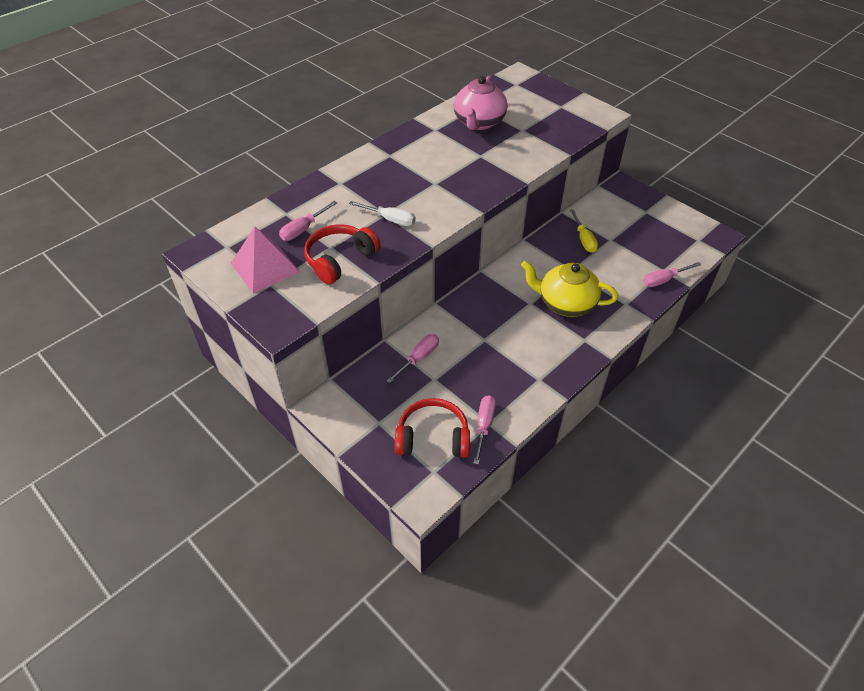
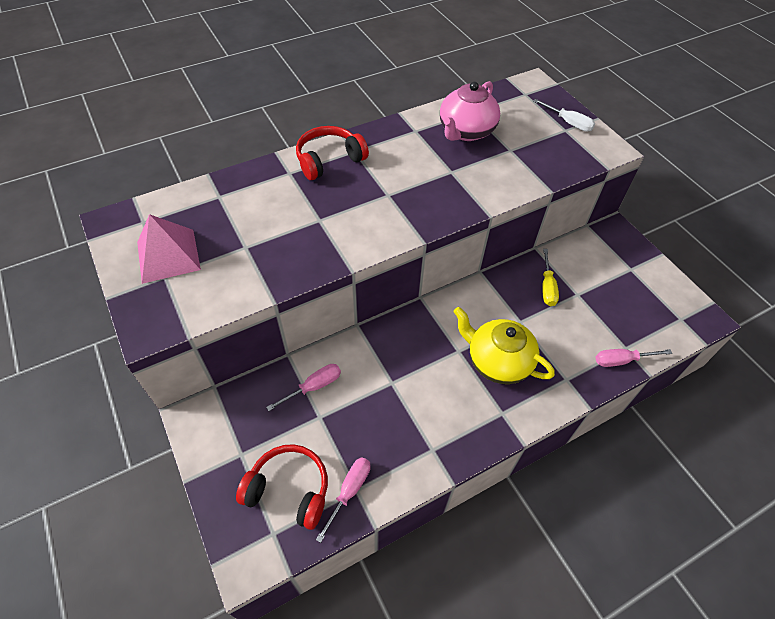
camera: 15 degrees right, 5 degrees up
pink screwdriver [279,201,337,241] -> none
red headphones [304,224,381,285] -> red headphones moved to [296,126,369,180]
white screwdriver [349,201,416,226] -> white screwdriver moved to [533,99,595,132]

